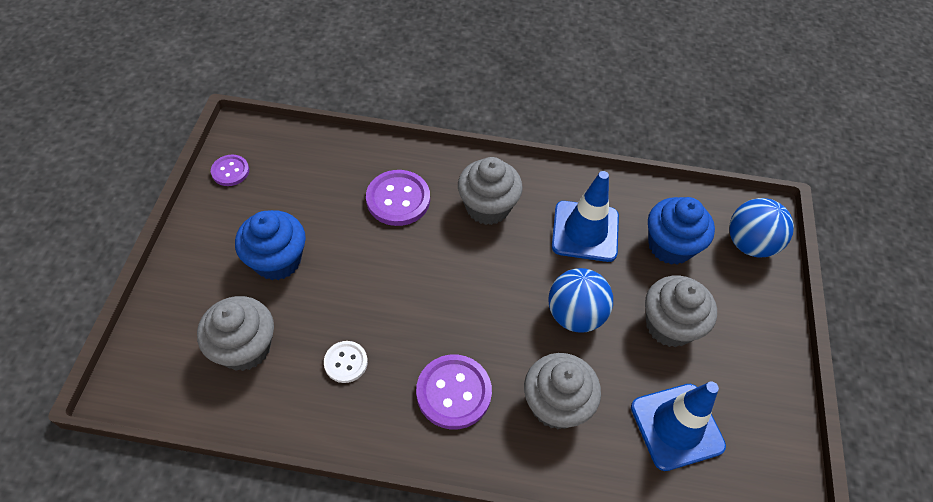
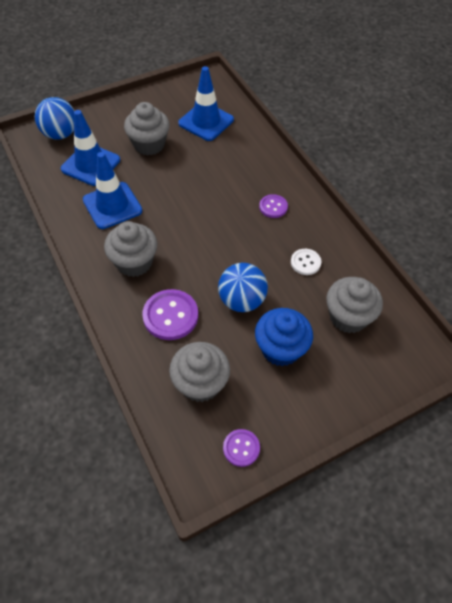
camera: 125 degrees left, 0 degrees up
purple button [416,355,492,429] -> purple button [259,194,288,218], size x0.58
grey cupcake [524,353,601,429] -> grey cupcake moved to [169,342,230,402]
blue ball [548,268,613,333] -> blue ball moved to [218,263,268,312]
blue cupcake [648,197,715,265] -> blue traffic cone [61,110,120,186]

